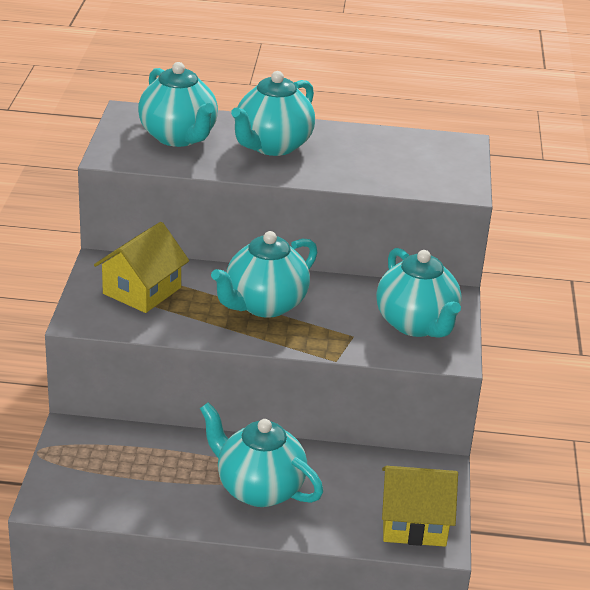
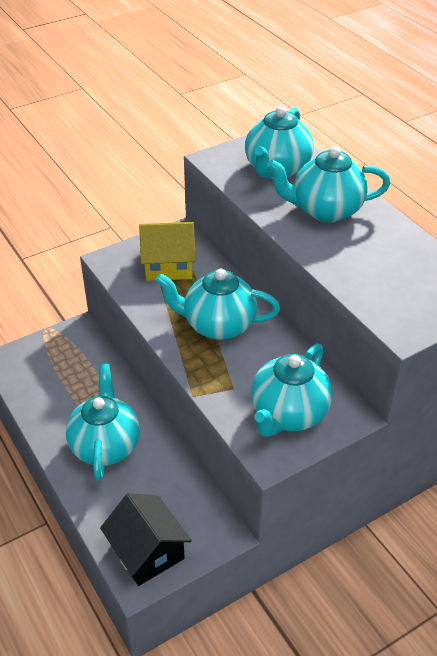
camera: 55 degrees right, 10 degrees up
yellow house [382,466,458,547] -> black house [100,493,192,586]

